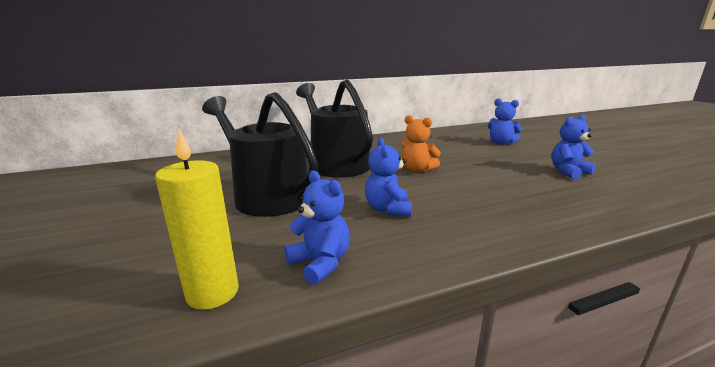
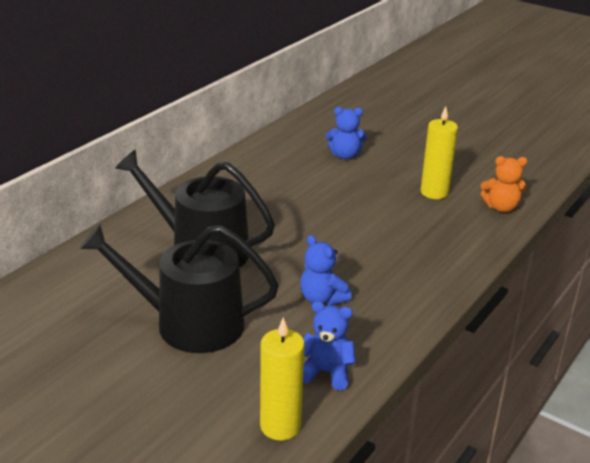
camera: 35 degrees left, 10 degrees up
orange teddy bear [402,115,441,172] -> orange teddy bear moved to [480,156,527,212]
blue teddy bear [552,114,596,179] -> yellow candle [420,106,458,199]

